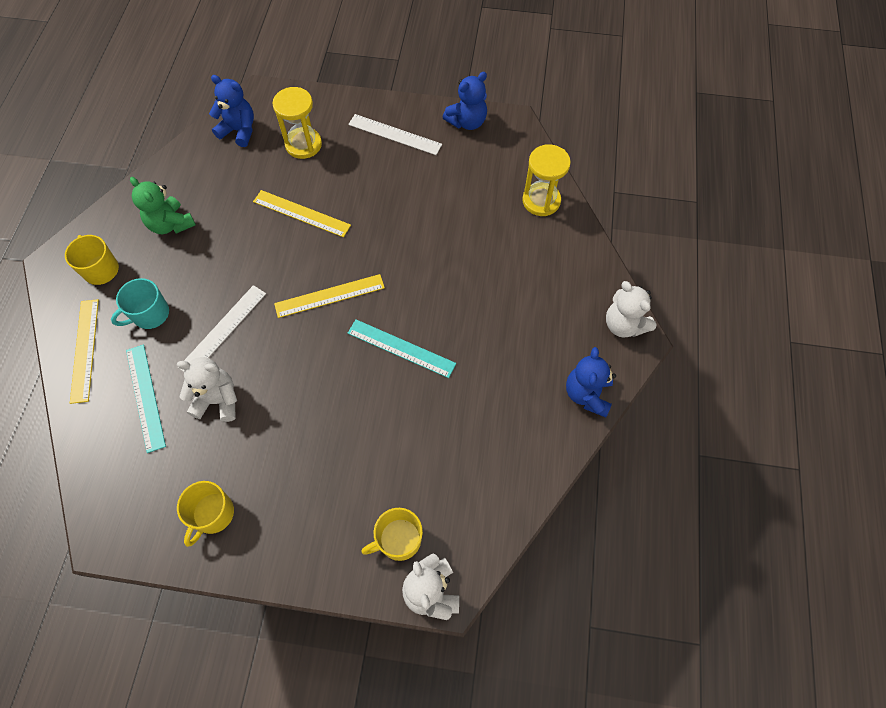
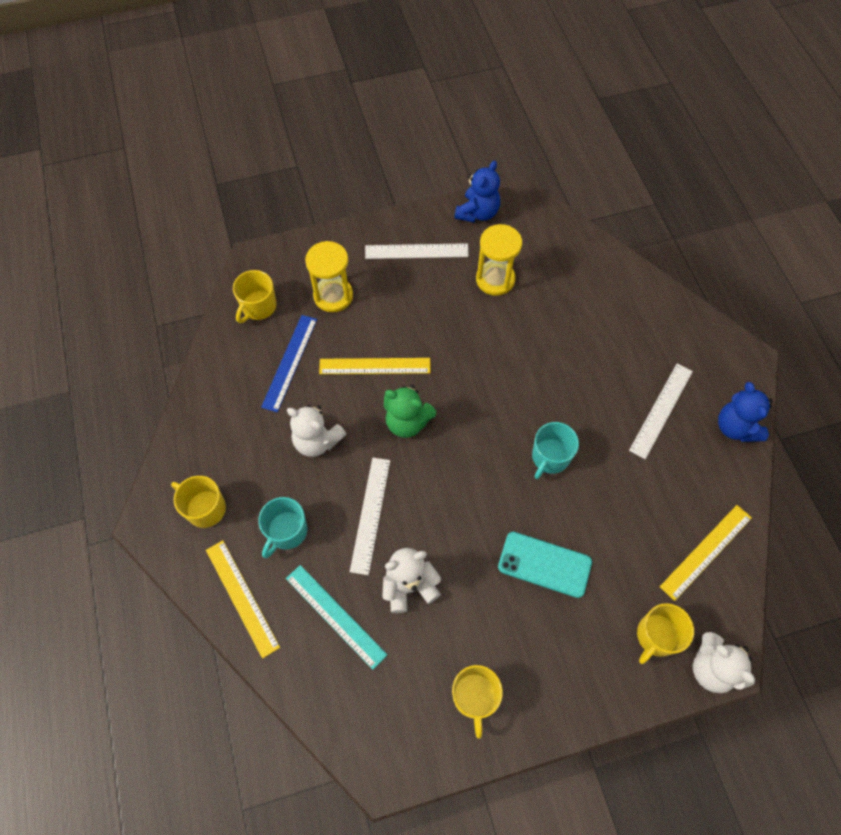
camera: 25 degrees left, 0 degrees up
green teddy bear [130,177,196,234] -> green teddy bear moved to [384,385,436,438]
blue teddy bear [209,75,254,147] -> yellow mug [233,270,277,323]
yellow ruler [274,274,385,318] -> yellow ruler moved to [660,505,752,601]
turquoise ruler [347,319,456,378] -> turquoise mug [532,422,579,479]
yellow hourglass [522,144,571,216] -> yellow hourglass moved to [476,224,522,296]
white teddy bear [606,281,657,338] -> white teddy bear moved to [287,405,346,457]
none -> blue ruler [261,315,317,412]
none -> turquoise phone [498,532,592,598]
none -> white ruler [629,364,693,459]

